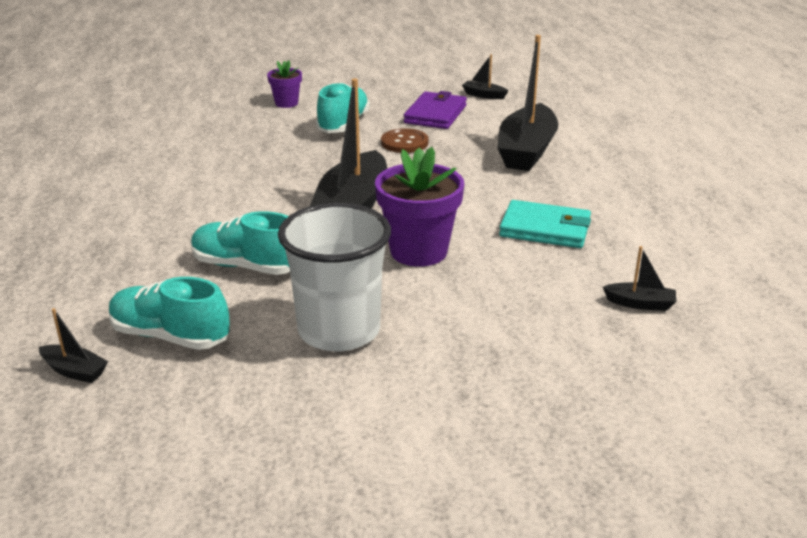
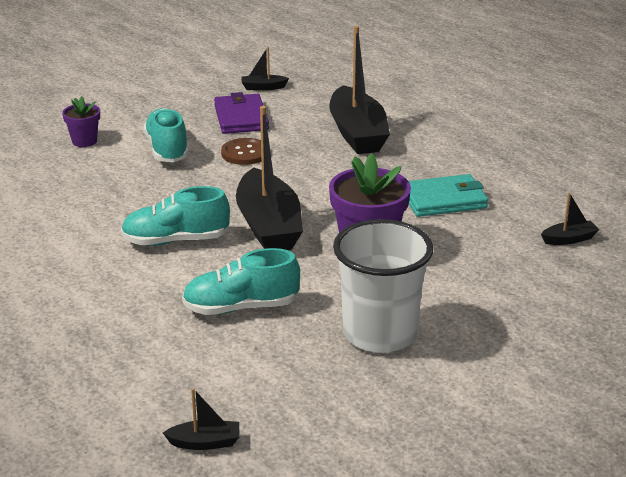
camera: 30 degrees left, 0 degrees up
turquoise shoe [109,277,230,350] -> turquoise shoe moved to [121,186,230,246]

